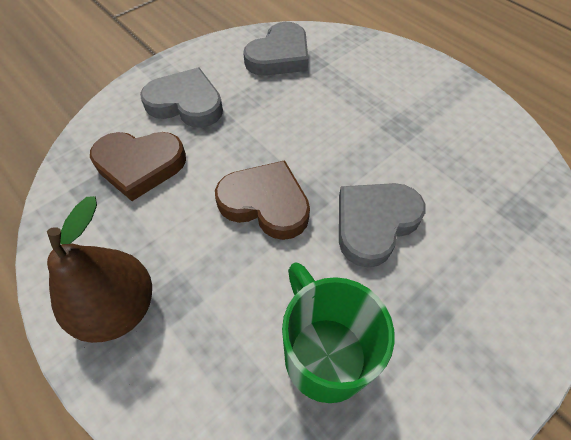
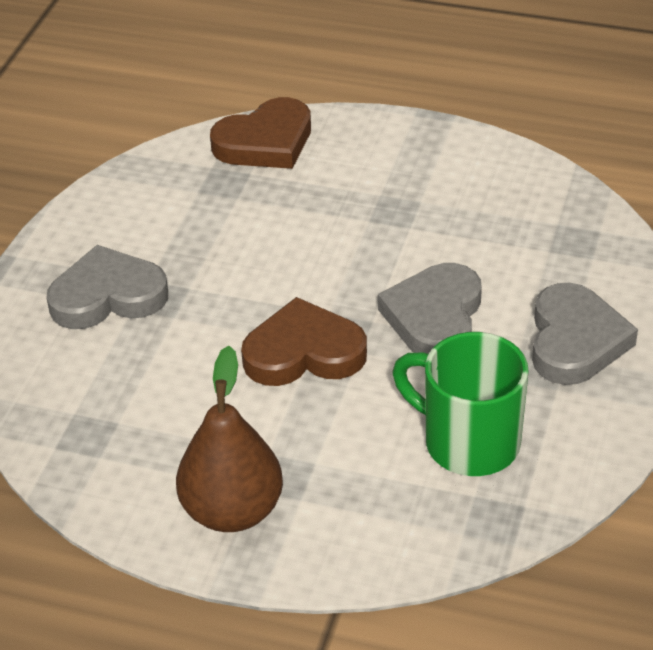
camera: 30 degrees left, 15 degrees down
brown heart [90,132,186,201] -> brown heart moved to [210,97,311,169]
grey heart [243,22,308,76] -> grey heart moved to [532,283,638,385]

